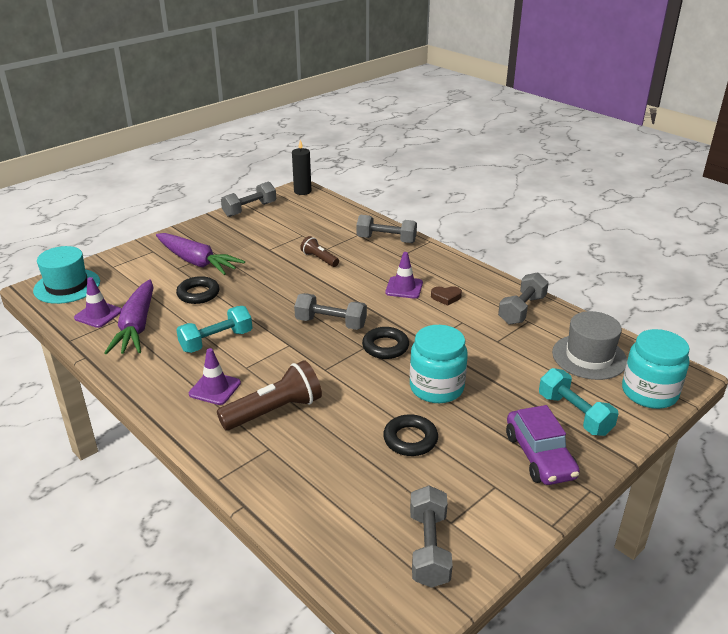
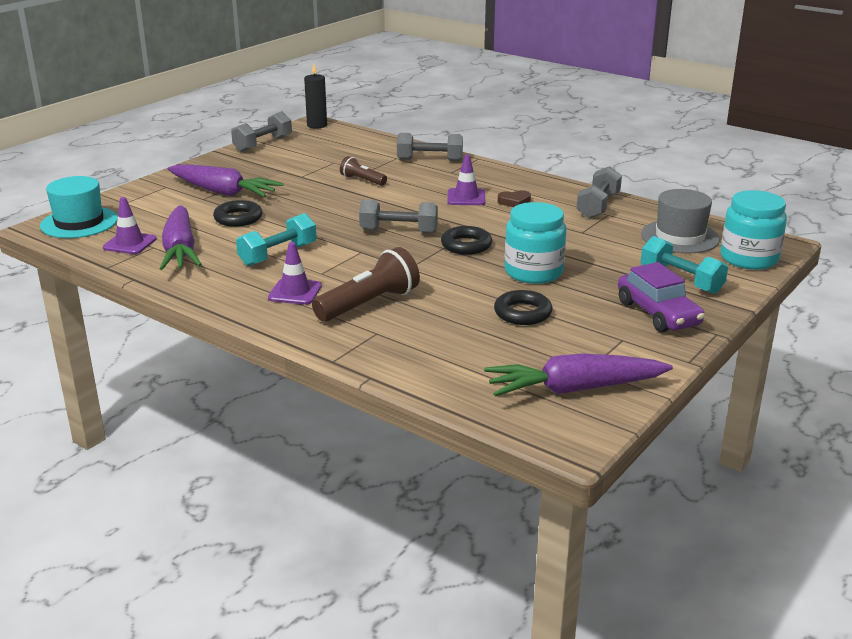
camera: 10 degrees left, 5 degrees down
grey dumbbell [410,485,453,588] -> purple carrot [484,353,673,397]

